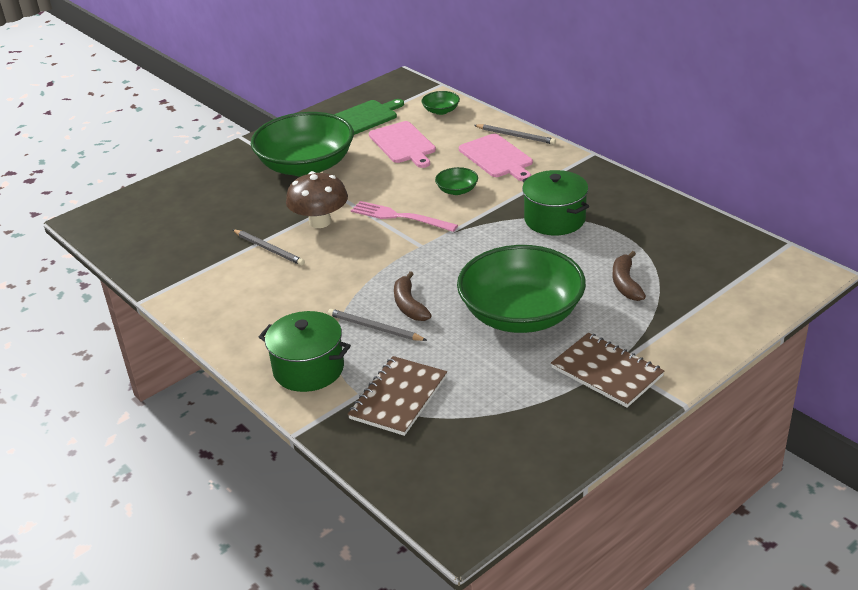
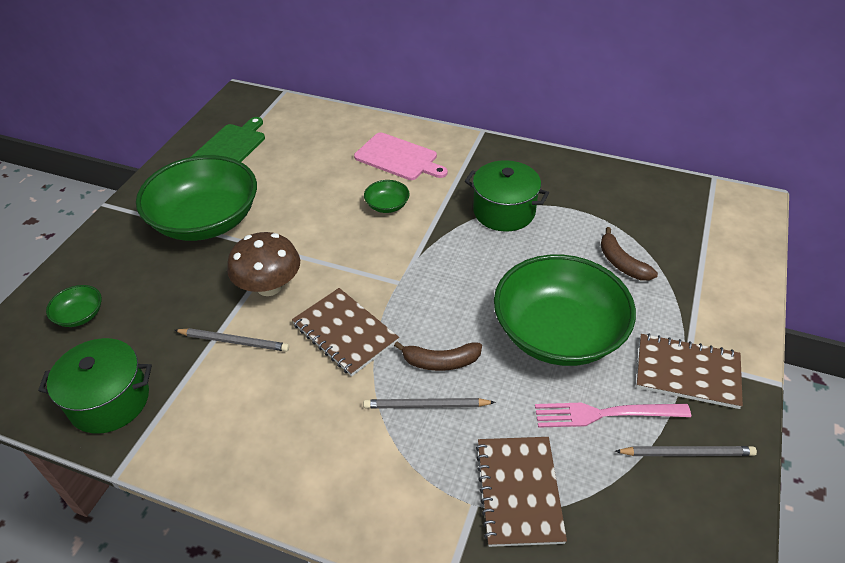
camera: 30 degrees left, 10 degrees up
green pot [259,311,351,392] -> green pot moved to [38,338,152,434]
pink fork [351,201,458,232] -> pink fork moved to [535,403,691,428]
pink cutting board [369,121,436,168] -> none
brown banana [394,271,432,321] -> brown banana turned 45 degrees counterclockwise [394,342,482,371]
green bowl [422,91,460,115] -> green bowl moved to [46,285,102,327]
grey pencil [474,124,556,145] -> grey pencil moved to [615,446,757,456]
none -> brown notebook [292,288,399,376]

